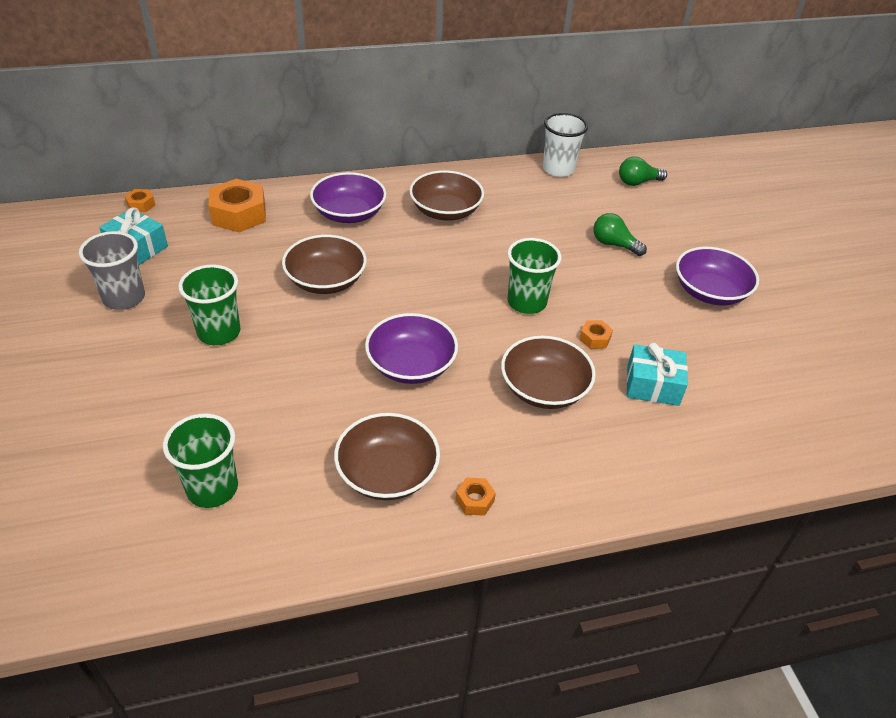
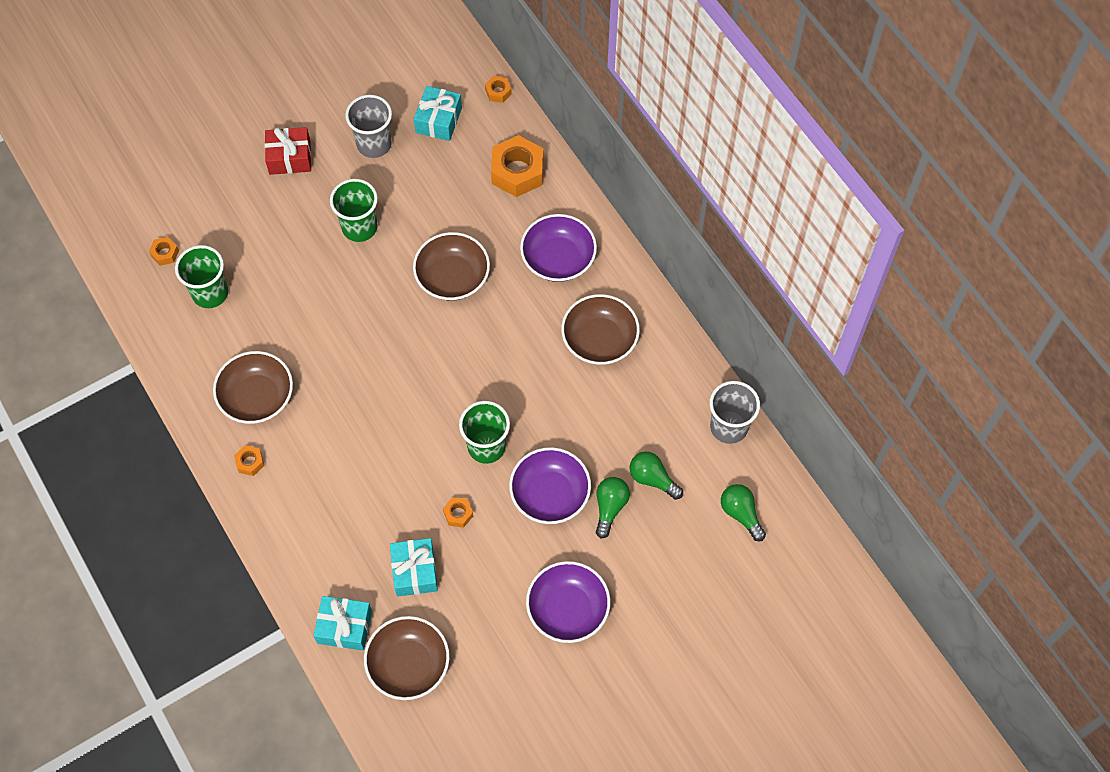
camera: 75 degrees right, 20 degrees up
purple bowl [365,313,458,384] -> purple bowl moved to [509,447,591,524]
brown bowl [501,336,596,409] -> brown bowl moved to [364,616,450,700]
white cup [543,113,588,177] -> grey cup [709,381,760,444]
none -> orange nut [149,237,179,266]
none -> red gift [265,127,311,175]
none -> turquoise gift [313,596,372,650]
none -> green light bulb [630,452,683,500]

